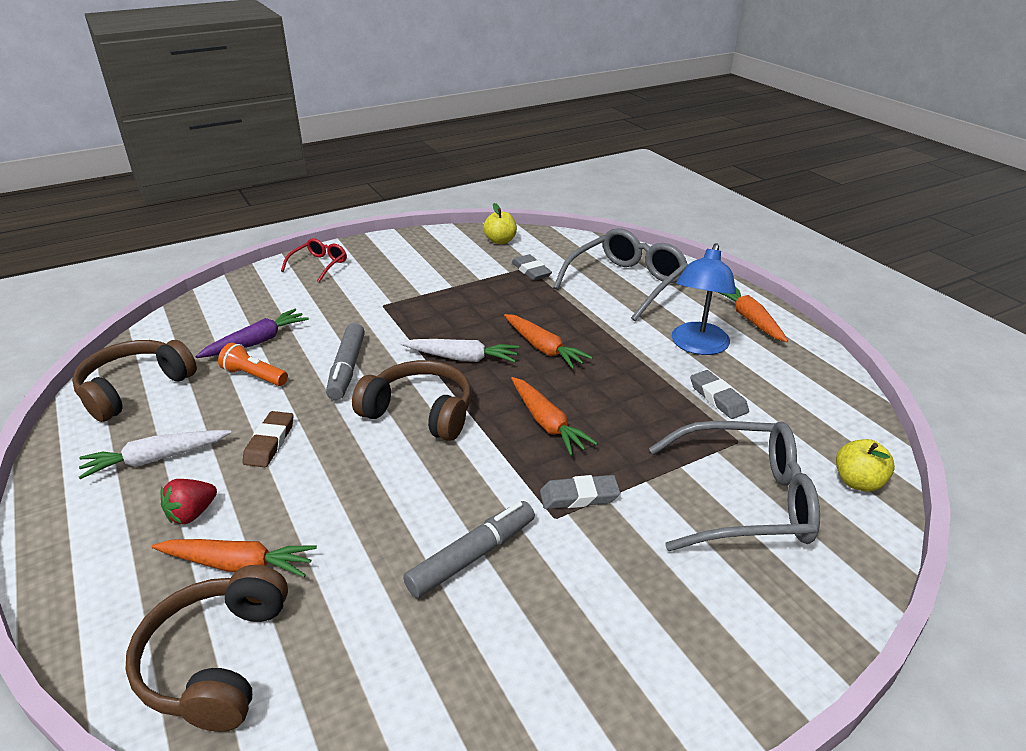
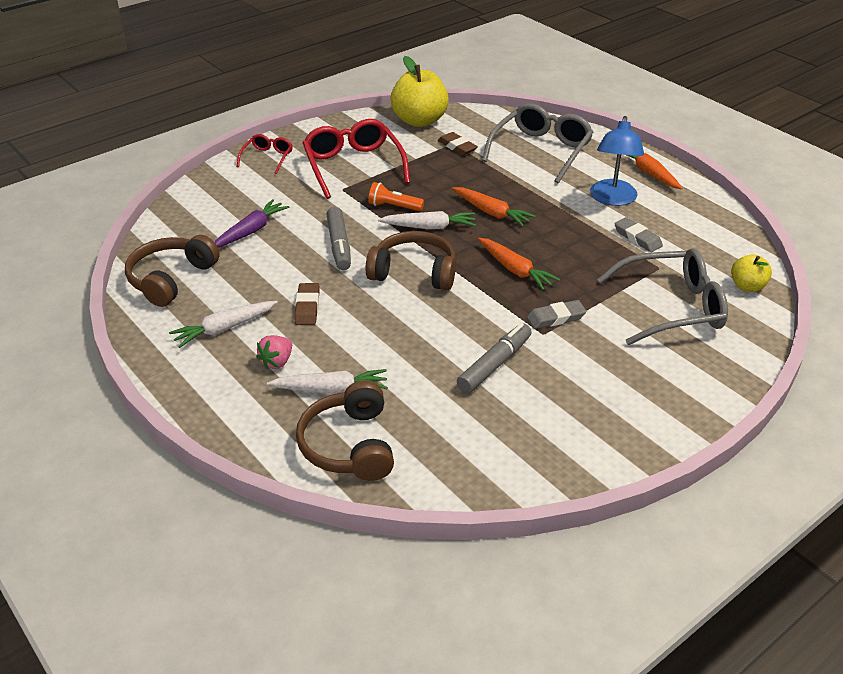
camera: 10 degrees left, 5 degrees up
orange carrot [152,539,317,577] -> white carrot [267,369,388,394]
red strawberry [160,479,217,524] -> pink strawberry [256,335,292,369]
orange flashlight [218,343,288,386] -> orange flashlight moved to [368,182,424,211]
yellow apple [483,203,517,244] -> yellow apple [390,56,449,127], size x1.90
grey eraser [512,254,552,281] -> brown eraser [438,132,478,155]
none -> red glasses [303,119,410,199]

